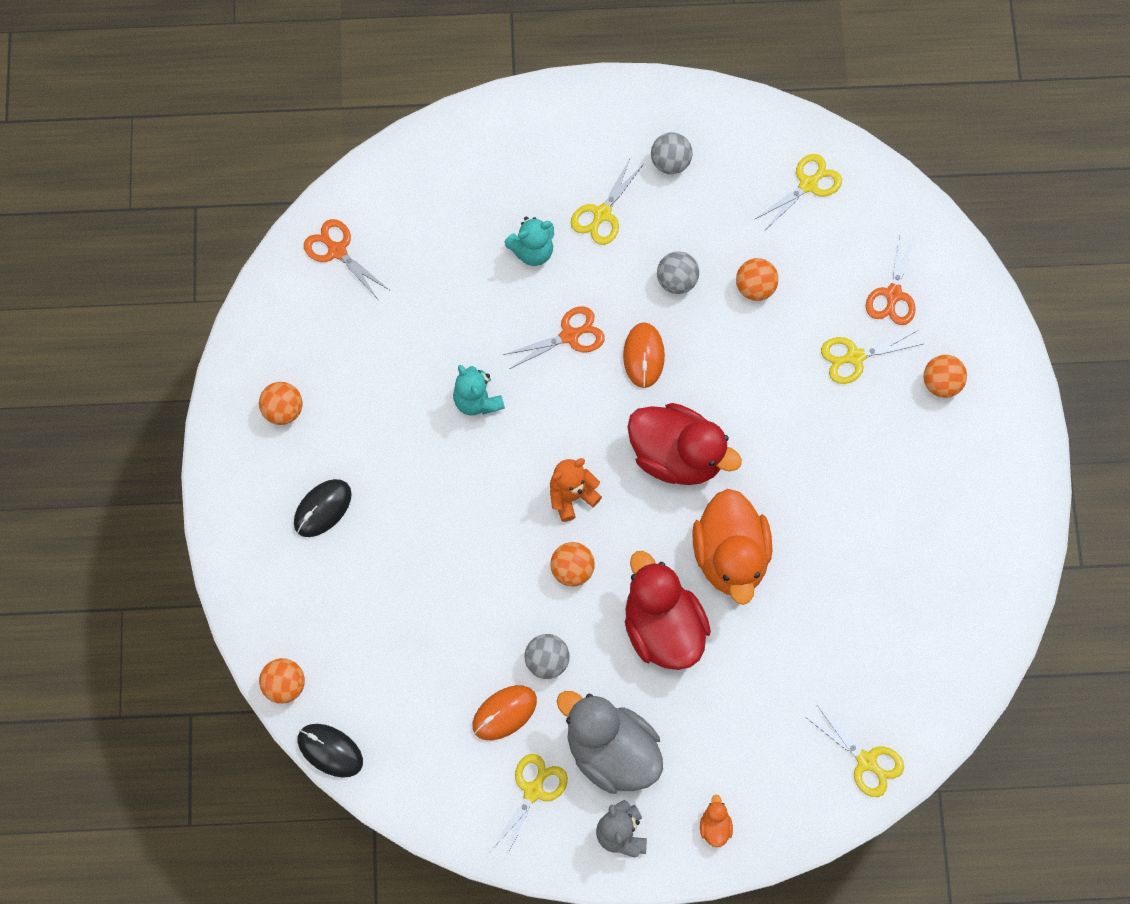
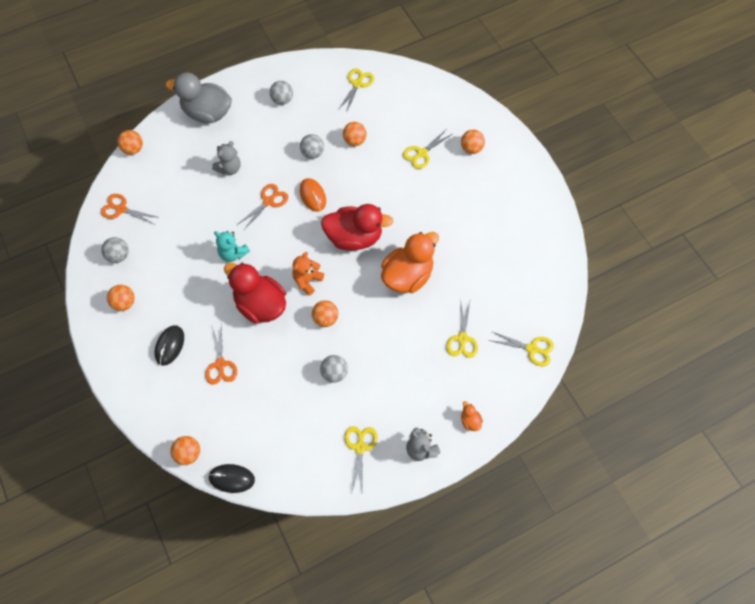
camera: 25 degrees left, 5 degrees down
orange mouse [472,685,537,740] -> none
turquoise teddy bear [504,217,554,266] -> grey teddy bear [212,141,240,175]
grey duck [557,691,663,794] -> grey duck moved to [166,72,232,123]
yellow scissors [571,157,644,245] -> yellow scissors moved to [446,298,478,358]
red duck [625,551,711,670] -> red duck moved to [224,263,286,324]
orange duck [692,489,772,605] -> orange duck turned 105 degrees counterclockwise [381,232,439,293]
orange scissors [866,232,916,325] -> orange scissors moved to [205,325,237,385]
none -> grey ball [101,237,129,263]
none -> orange ball [117,130,143,155]

